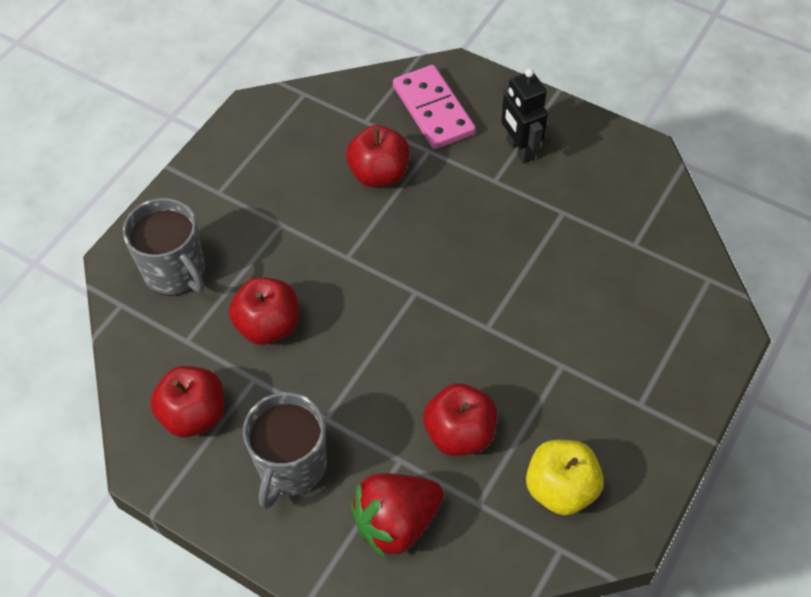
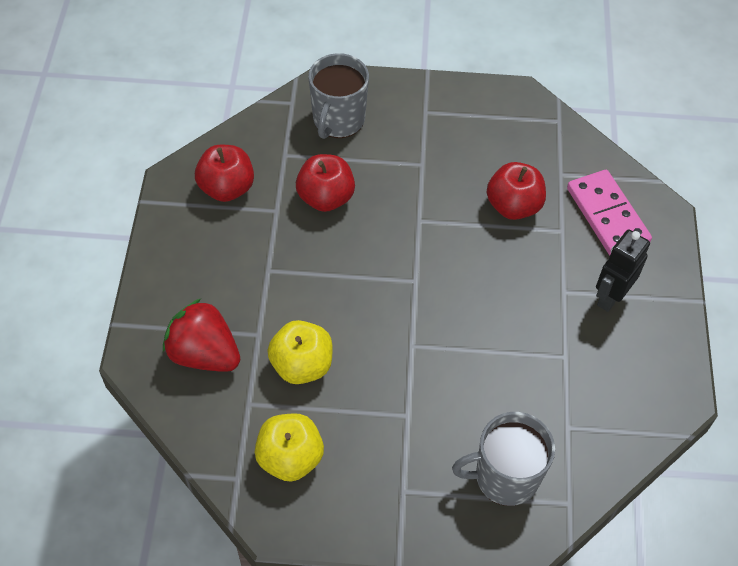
camera: 60 degrees right, 0 degrees up
grey mug [243,392,327,509] -> grey mug moved to [452,412,555,506]
pink domino [393,65,476,149] -> pink domino turned 60 degrees counterclockwise [567,170,652,255]
red apple [423,383,497,456] -> yellow apple [267,320,333,384]

